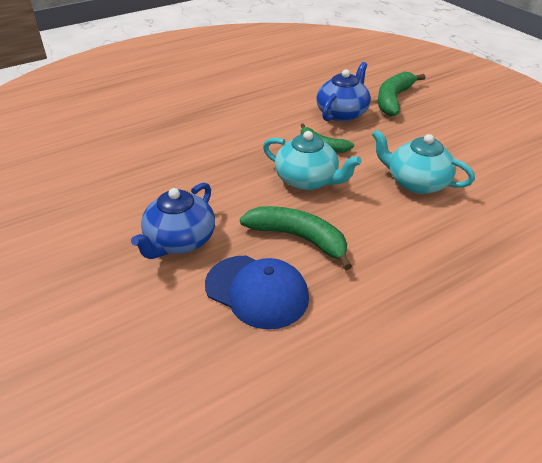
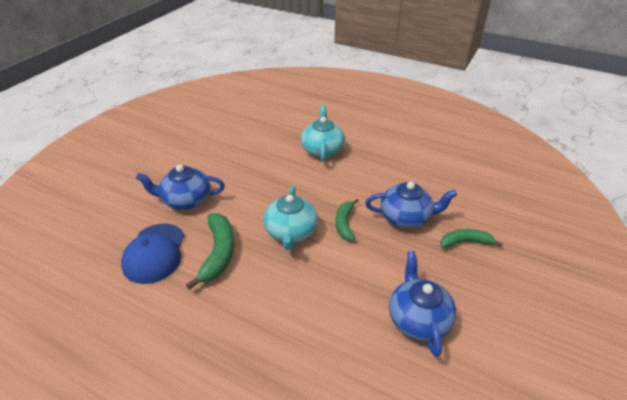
camera: 60 degrees right, 0 degrees up
turquoise teapot [372,130,475,194] -> turquoise teapot moved to [301,105,345,162]
green banana [378,72,426,116] -> green banana [440,229,503,248], size x0.64
none -> blue teapot [389,251,456,357]

